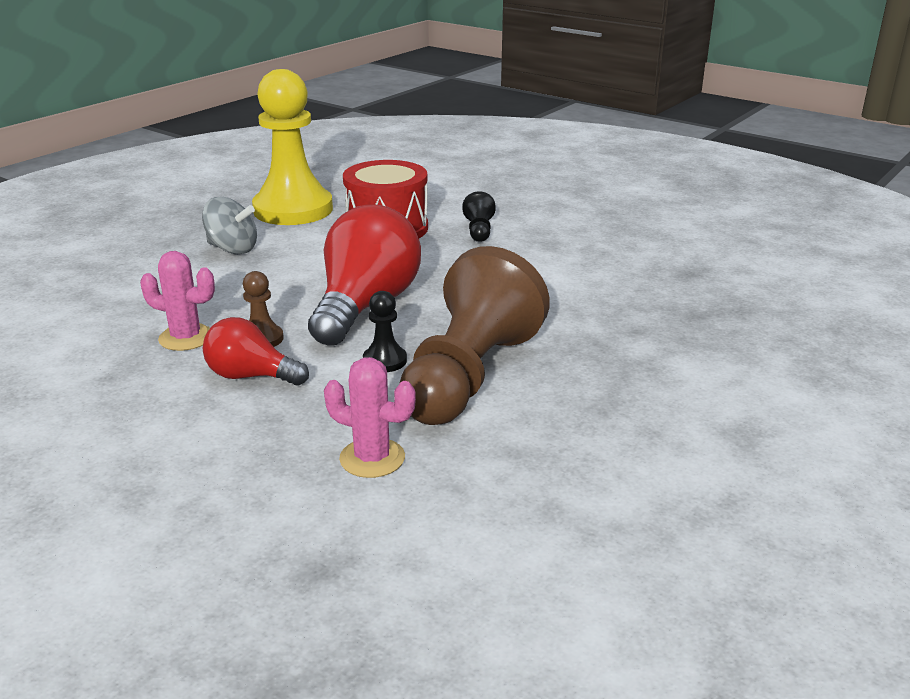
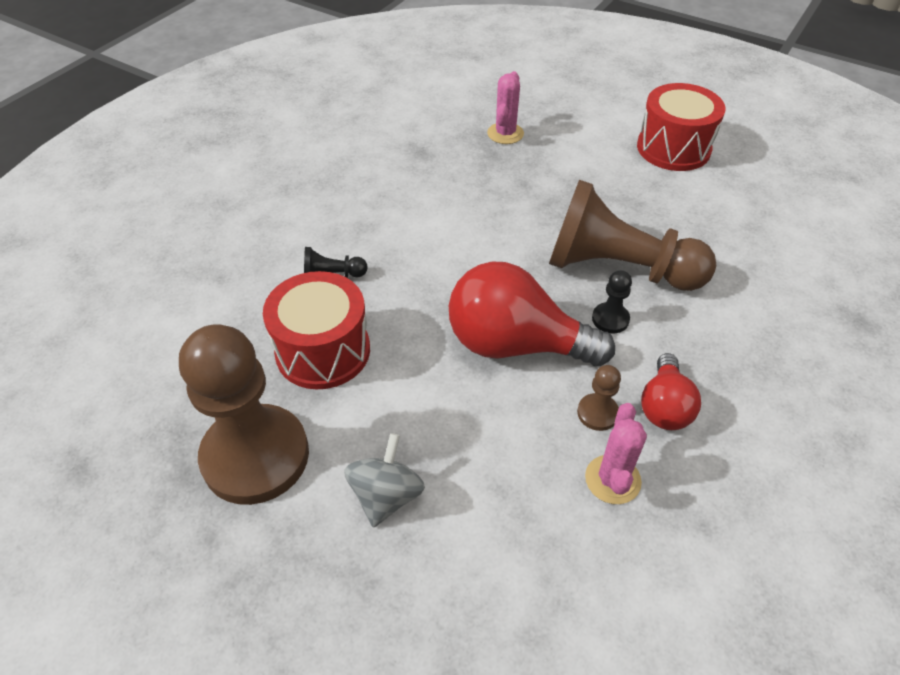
camera: 95 degrees left, 20 degrees up
yellow pawn [252,69,333,225] -> brown pawn [179,324,309,505]
pink cactus [324,357,416,478] -> pink cactus moved to [487,71,524,144]
none -> red drum [637,83,726,171]

